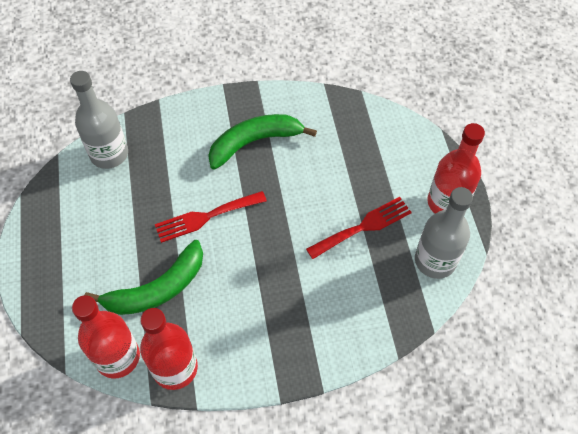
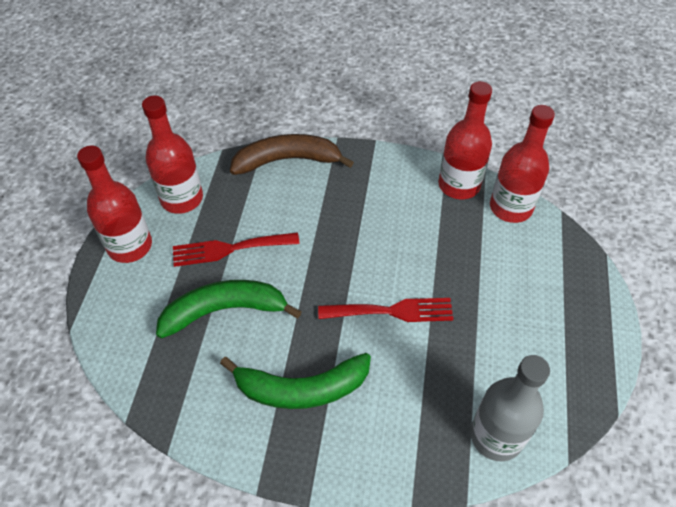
camera: 160 degrees left, 5 degrees down
green banana [85,240,203,315] -> green banana moved to [156,280,302,339]
grey bottle [415,187,473,279] -> red bottle [142,96,203,214]
none -> brown banana [230,134,354,175]

